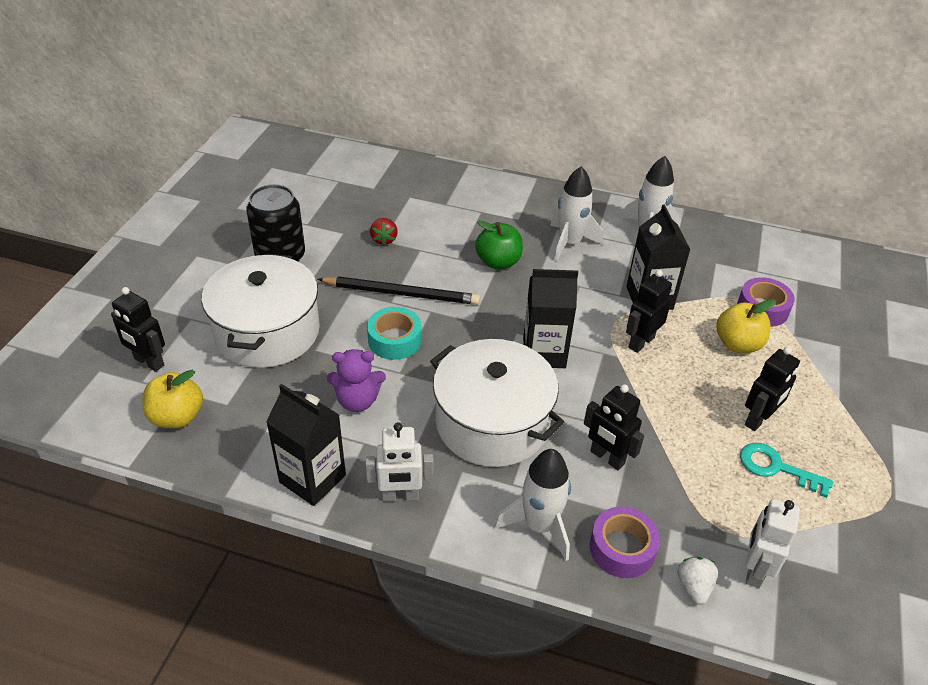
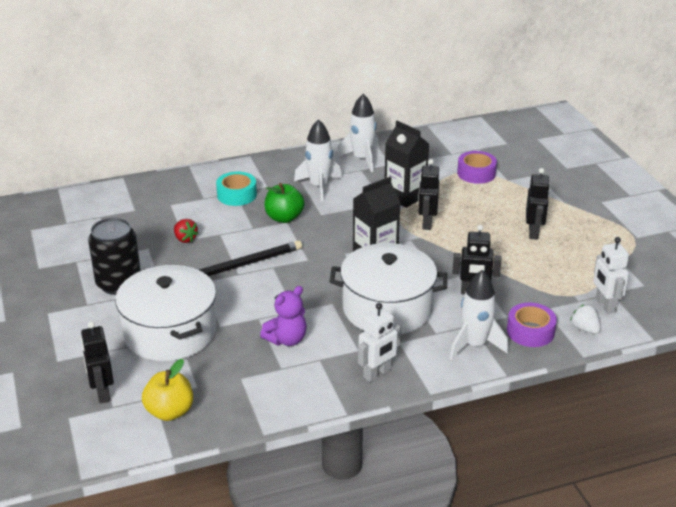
camera: 35 degrees left, 10 degrees down
black robot [111,287,165,372] -> black robot turned 75 degrees clockwise [81,321,114,403]
black carton [266,384,346,506] -> none
turquoise tape [367,307,421,360] -> turquoise tape moved to [216,172,257,206]
yellow apple [716,299,776,353] -> none
turquoise key [740,443,833,498] -> none

